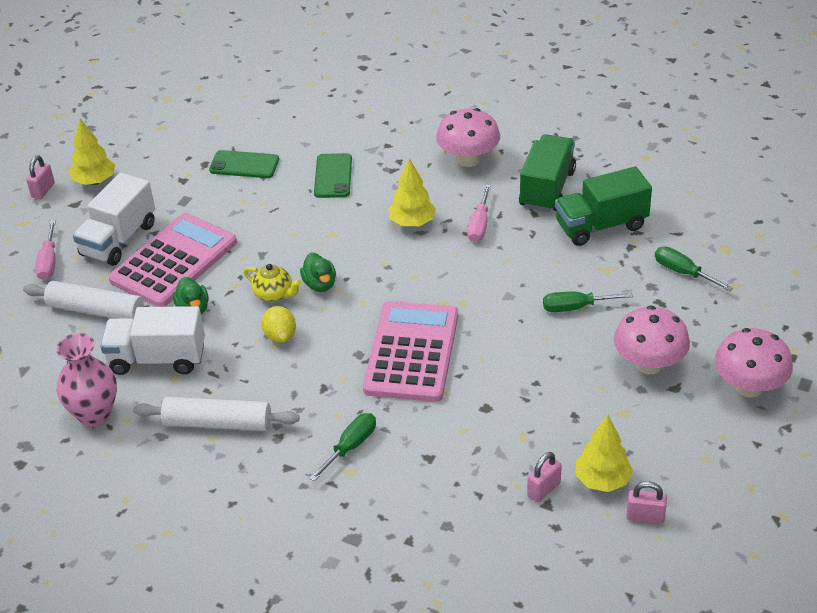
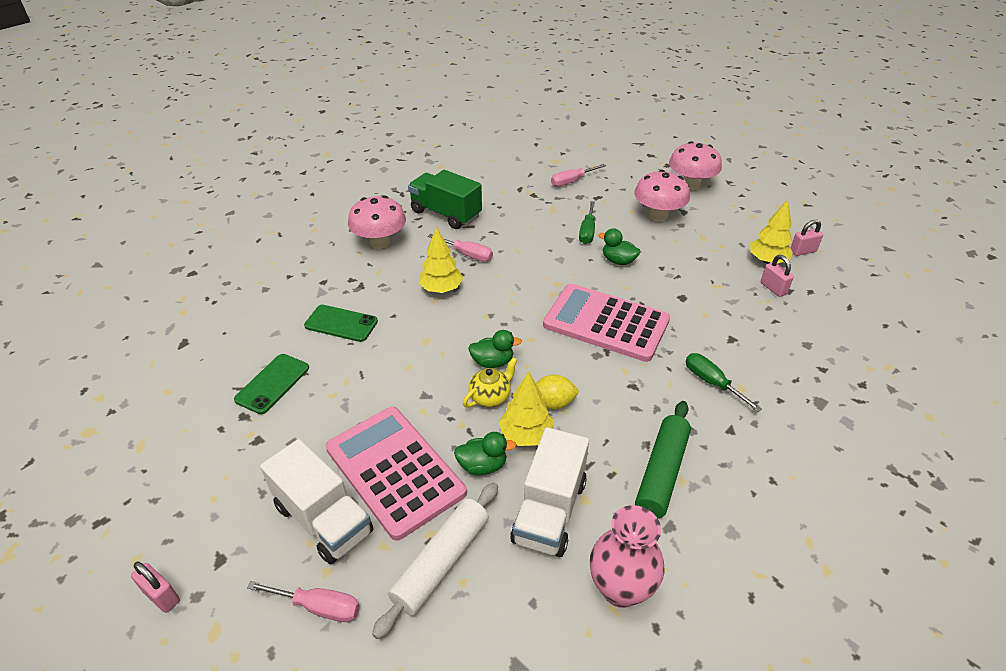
camera: 75 degrees left, 0 degrees up
yellow tree [70,119,115,185] -> yellow tree moved to [499,371,553,446]
white rolling pin [133,397,300,431] -> green rolling pin [635,401,691,518]
green truck [555,166,652,246] -> none
pink padlock [626,481,667,524] -> pink padlock turned 45 degrees clockwise [791,220,823,256]
green screwdriver [655,246,733,291] -> pink screwdriver [551,164,606,187]
none -> green duck [598,228,640,265]

